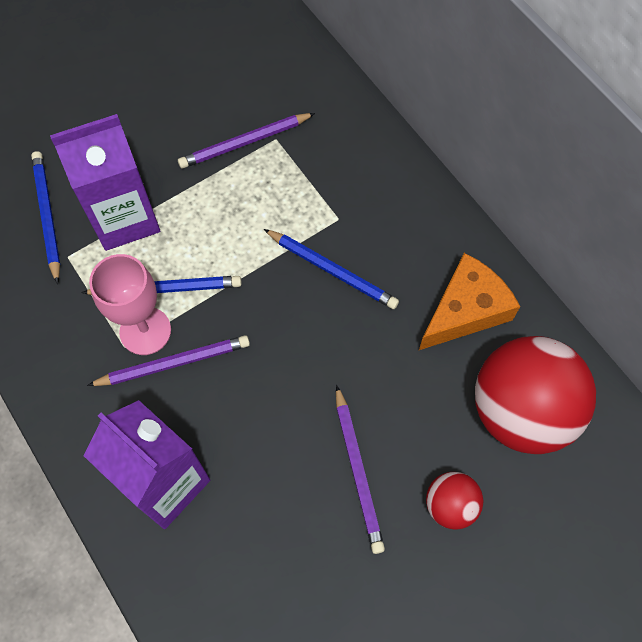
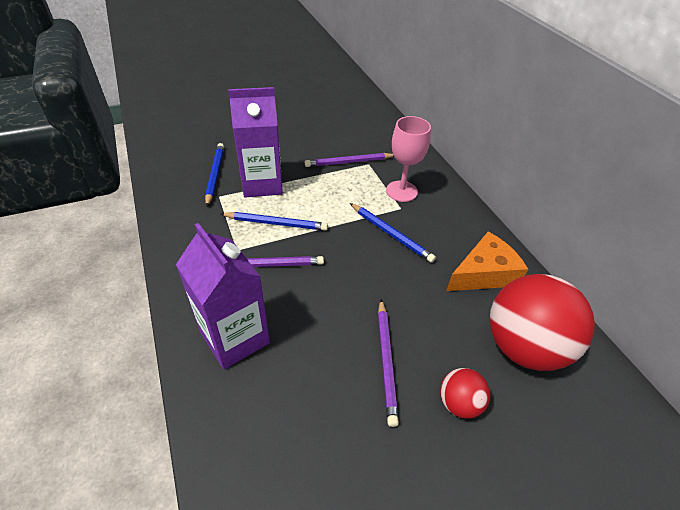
camera: 10 degrees right, 20 degrees down
pink goblet [89,254,171,355] -> pink goblet moved to [386,116,431,202]

